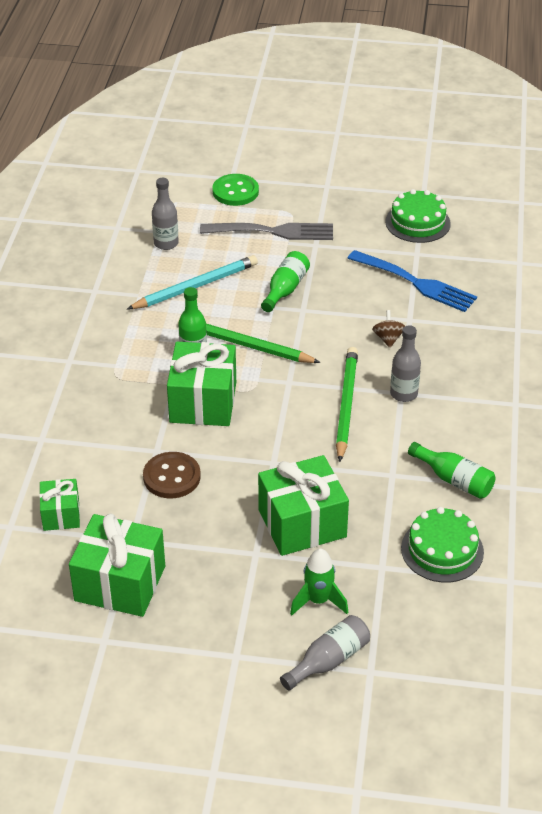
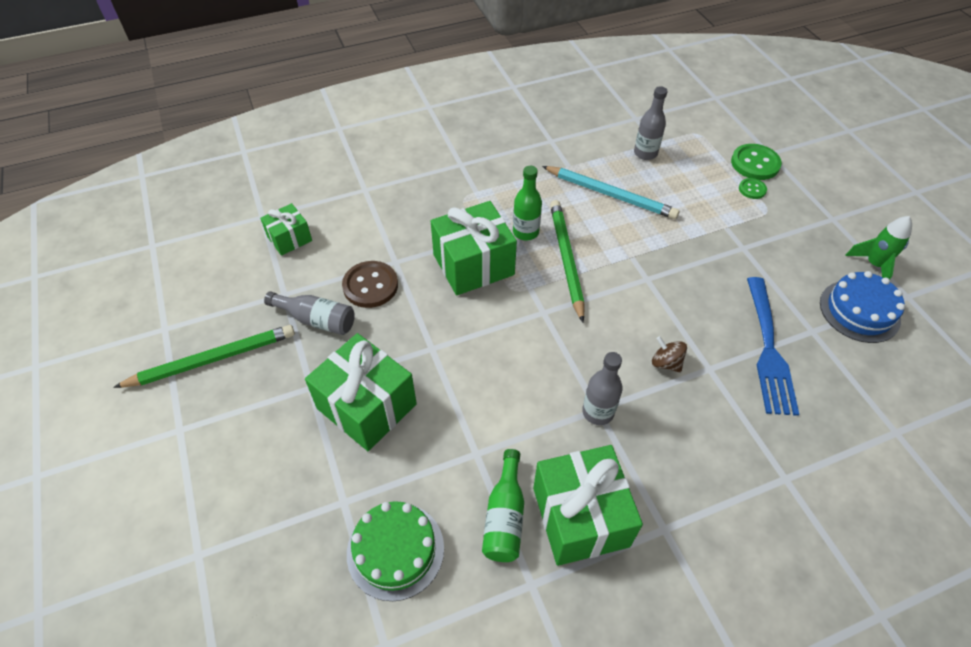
camera: 60 degrees right, 10 degrees up
green gift [69,513,165,617] -> green gift moved to [533,445,643,566]
grey fork [200,223,333,240] -> none
green bottle [261,251,310,312] -> none
grey bottle [280,615,370,691] -> grey bottle moved to [264,291,355,335]
green rocket [290,549,348,615] -> green rocket moved to [845,216,912,280]
green pencil [336,347,358,462] -> green pencil moved to [113,325,295,388]
brown spinning top [372,310,405,348] -> brown spinning top turned 105 degrees counterclockwise [652,336,687,372]
green cake [385,189,451,243] -> blue cake [820,271,905,343]
none -> green button [739,178,767,199]

